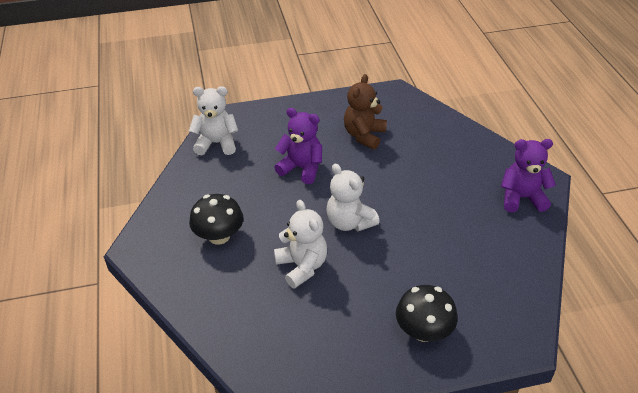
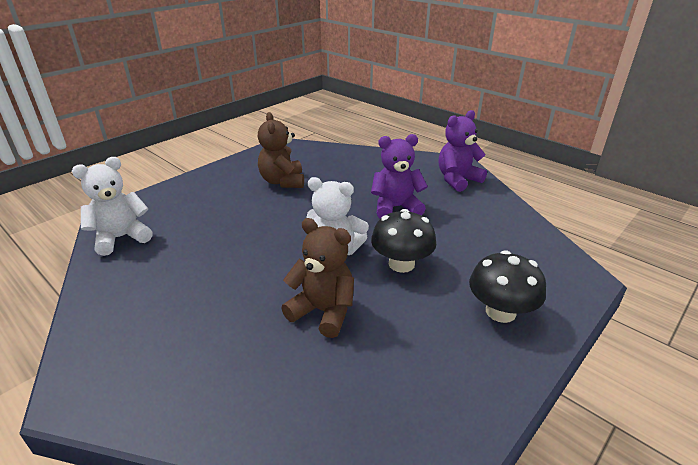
camera: 35 degrees left, 10 degrees down
black mushroom [189,194,243,245] -> black mushroom moved to [371,209,437,273]
purple teddy bear [274,108,322,184] -> purple teddy bear moved to [371,134,428,219]
white teddy bear [274,200,327,289] -> brown teddy bear [281,218,354,338]

